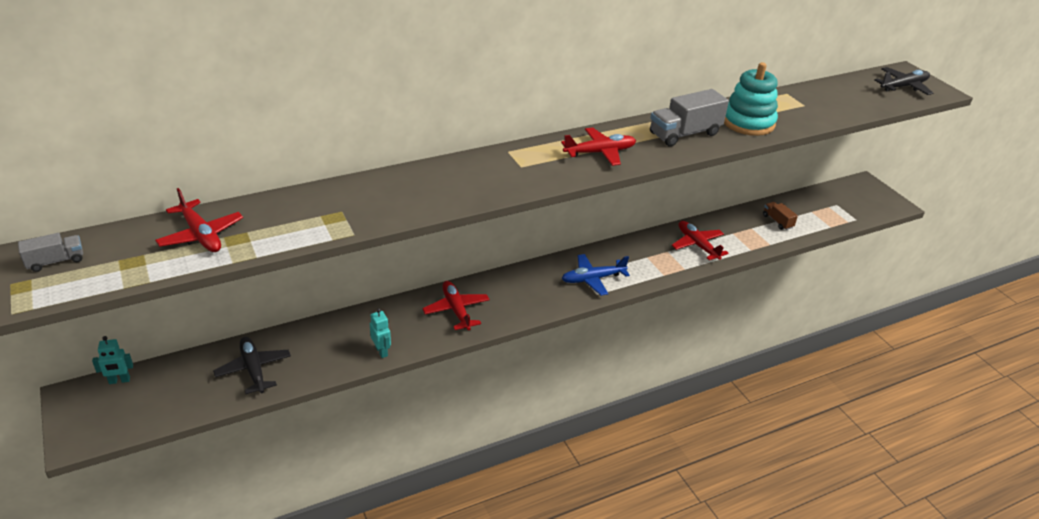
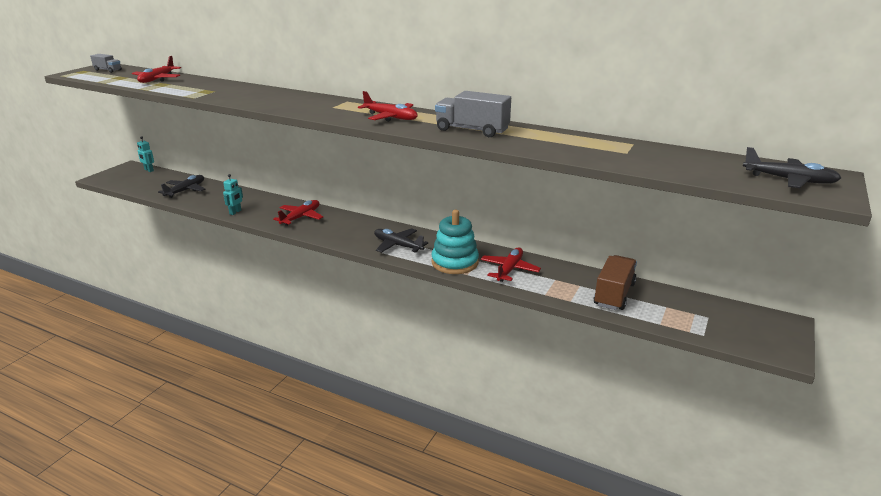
camera: 55 degrees right, 10 degrees down
blue plane [561,254,630,296] -> black plane [374,228,429,253]
turquoise stacking toy [724,62,778,136] -> turquoise stacking toy moved to [431,210,479,274]
brown truck [763,202,798,230] -> brown truck [594,255,637,310], size x1.83

